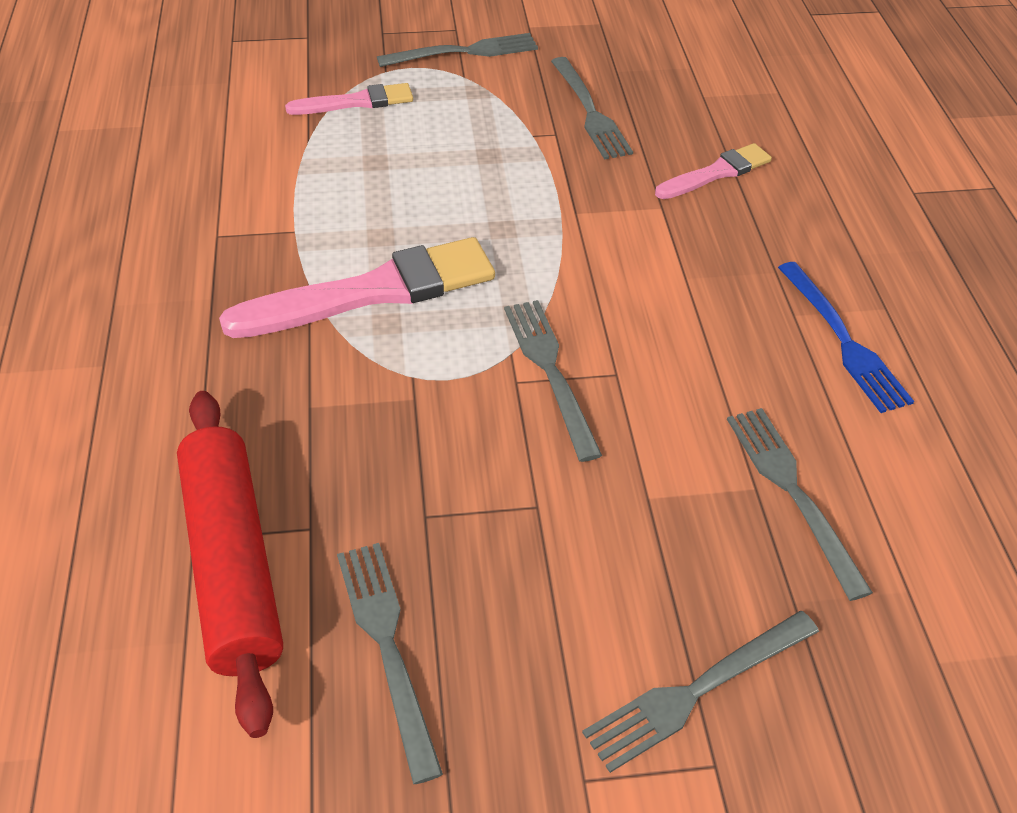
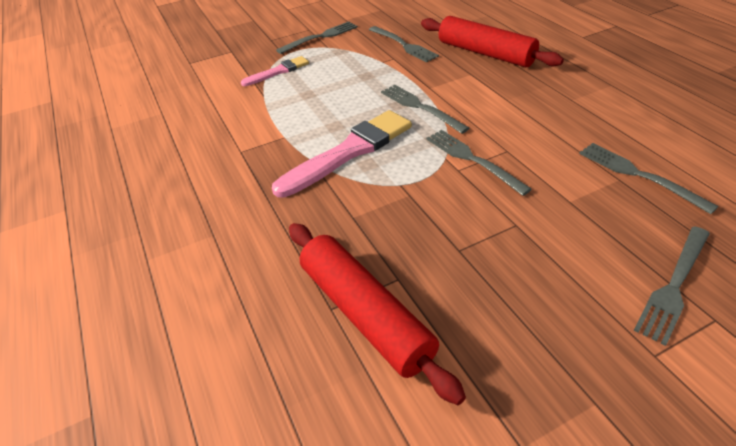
camera: 15 degrees left, 5 degrees down
grey fork [337,543,443,784] -> grey fork moved to [381,85,470,134]
pink brush [655,143,772,199] -> red rolling pin [421,16,564,67]
blue fork [778,262,914,413] -> none

